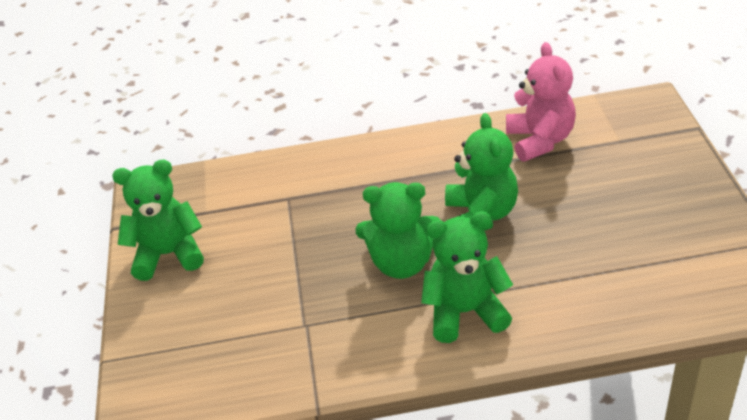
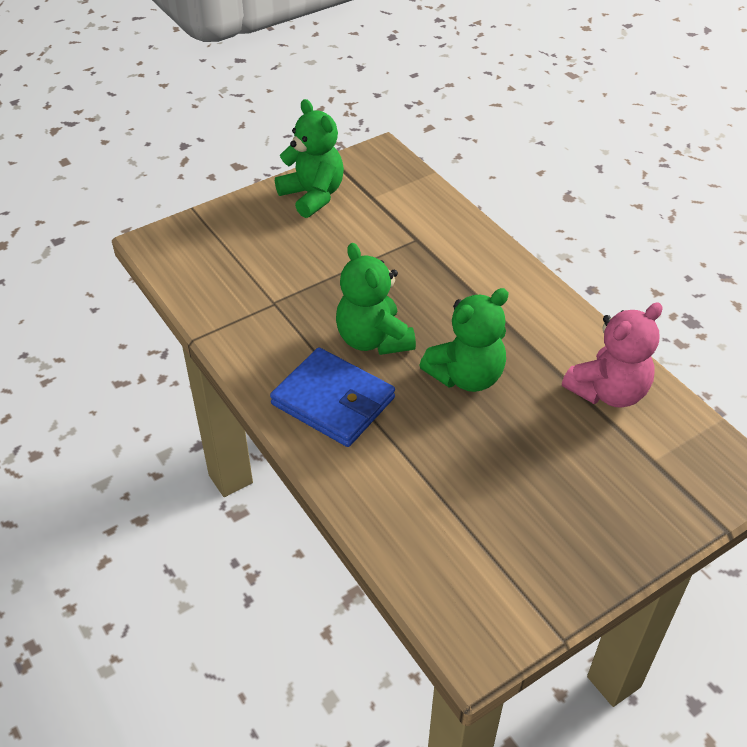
camera: 60 degrees right, 5 degrees up
green teddy bear [421,211,513,343] -> blue wallet [270,347,395,447]

